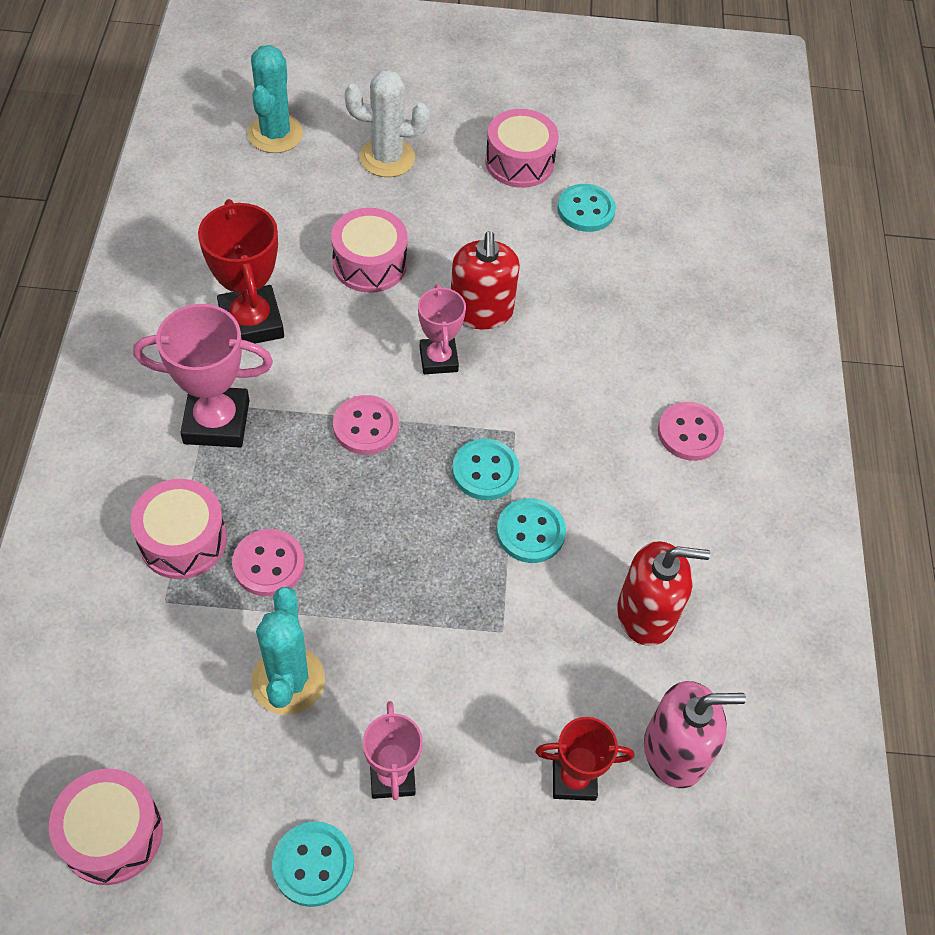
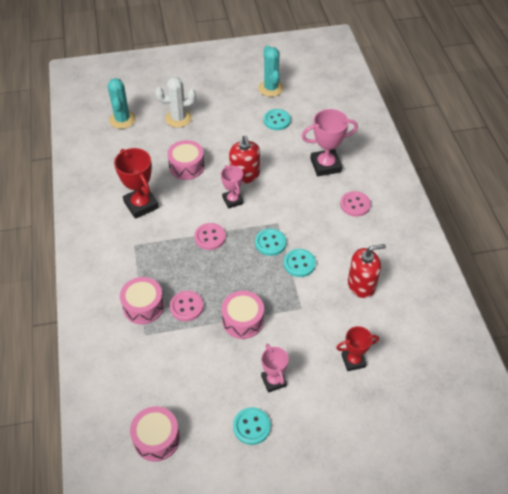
camera: 10 degrees left, 5 degrees down
pink trophy [133,304,273,447] -> pink trophy moved to [301,109,358,176]
turquoise cactus [251,587,325,715] -> turquoise cactus moved to [258,45,284,97]
pink drum [485,109,559,188] -> pink drum moved to [222,291,264,339]
pink soap dispenser [644,681,746,788] -> none

